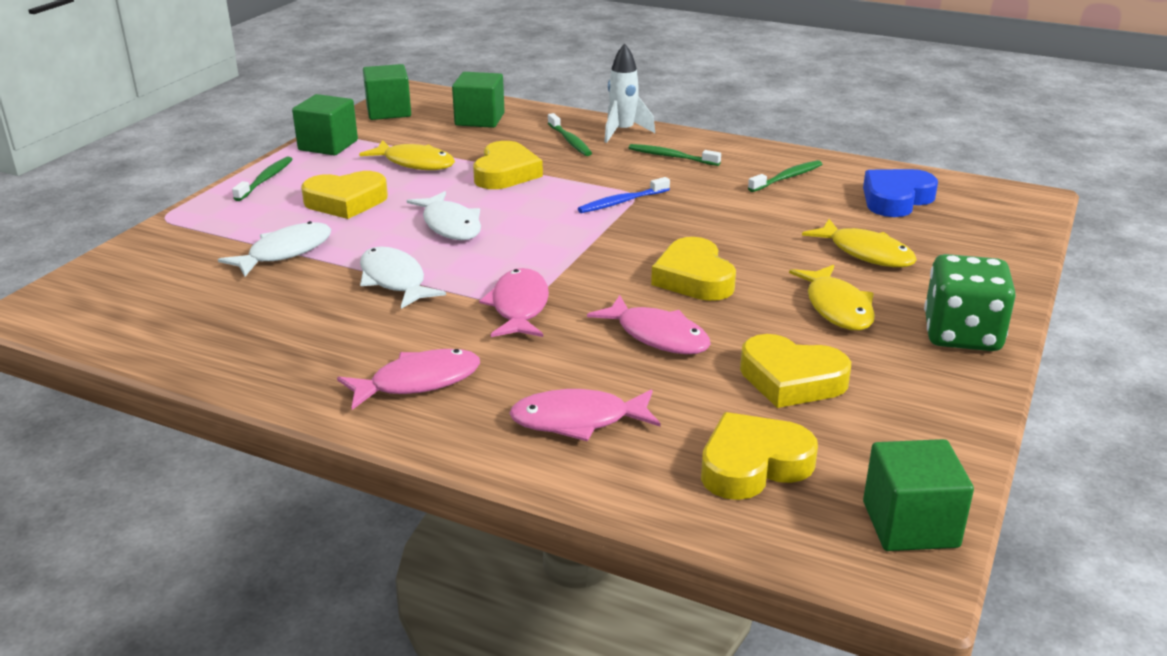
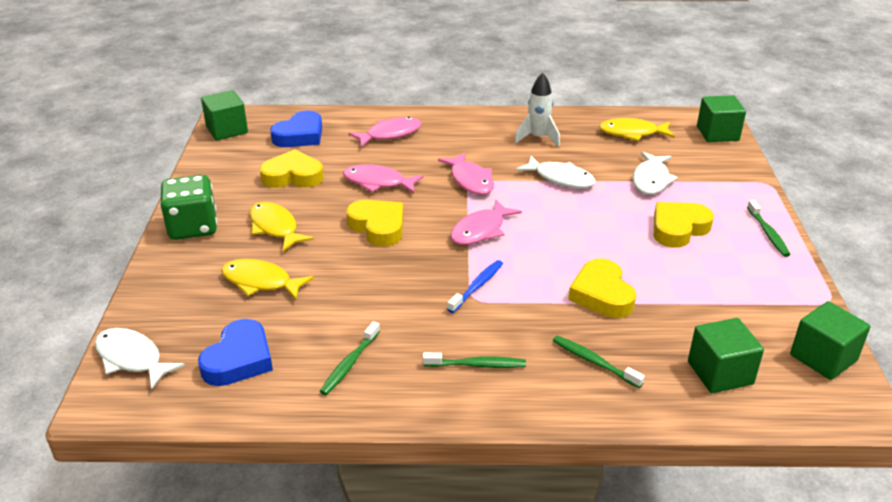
camera: 155 degrees right, 5 degrees up
green cube [292,94,358,156] -> green cube moved to [697,95,746,142]
pink fish [337,349,480,410] -> pink fish moved to [450,199,522,245]
yellow fish [359,140,455,170] -> yellow fish moved to [599,118,675,141]
white fish [407,191,481,240] -> white fish moved to [95,328,185,390]
white rocket [604,43,655,143] -> white rocket moved to [514,73,560,147]
yellow heart [701,412,818,500] -> blue heart [270,110,322,147]

